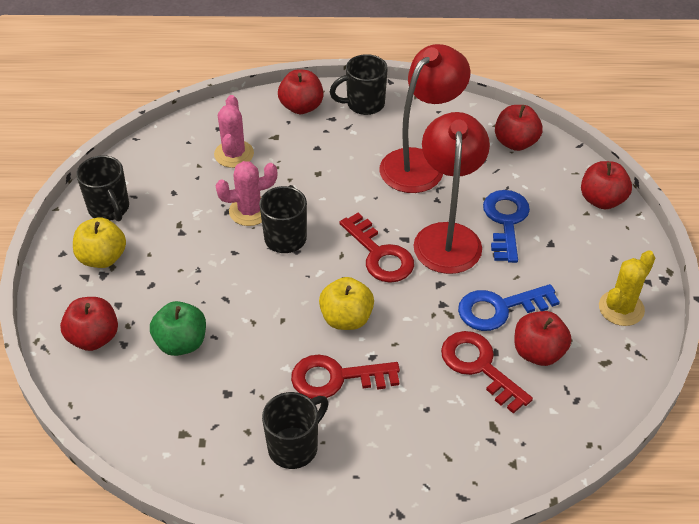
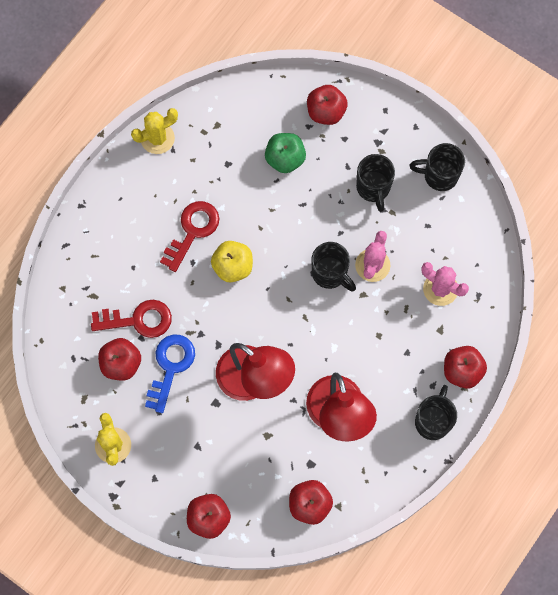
camera: 125 degrees right, 25 degrees up
yellow apple [73,217,126,268] -> none
black mug [262,392,329,469] -> black mug moved to [356,154,395,212]
red key [339,213,414,283] -> none
blue key [483,190,530,263] -> none
none -> yellow cactus [131,108,178,154]

